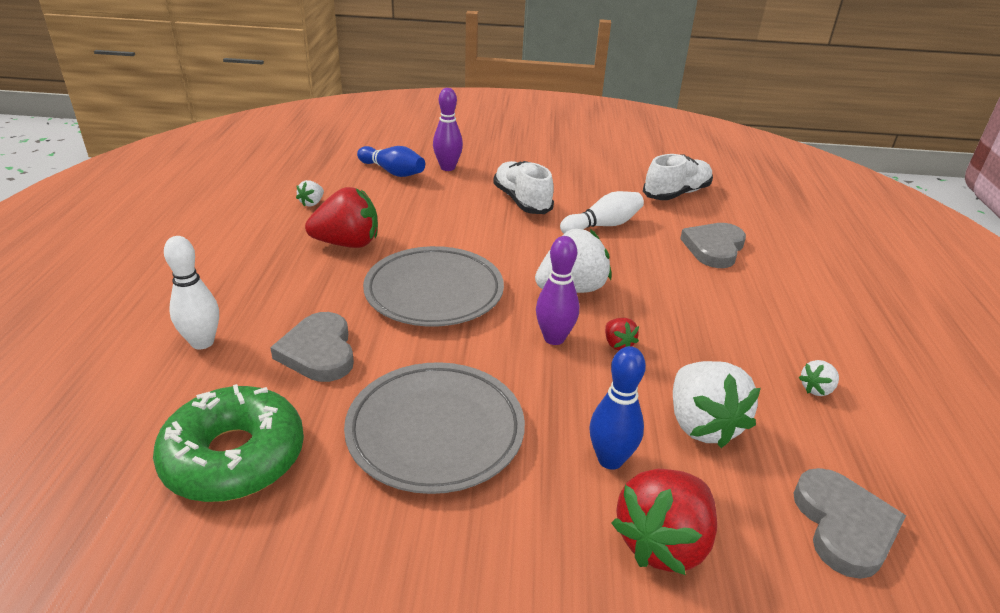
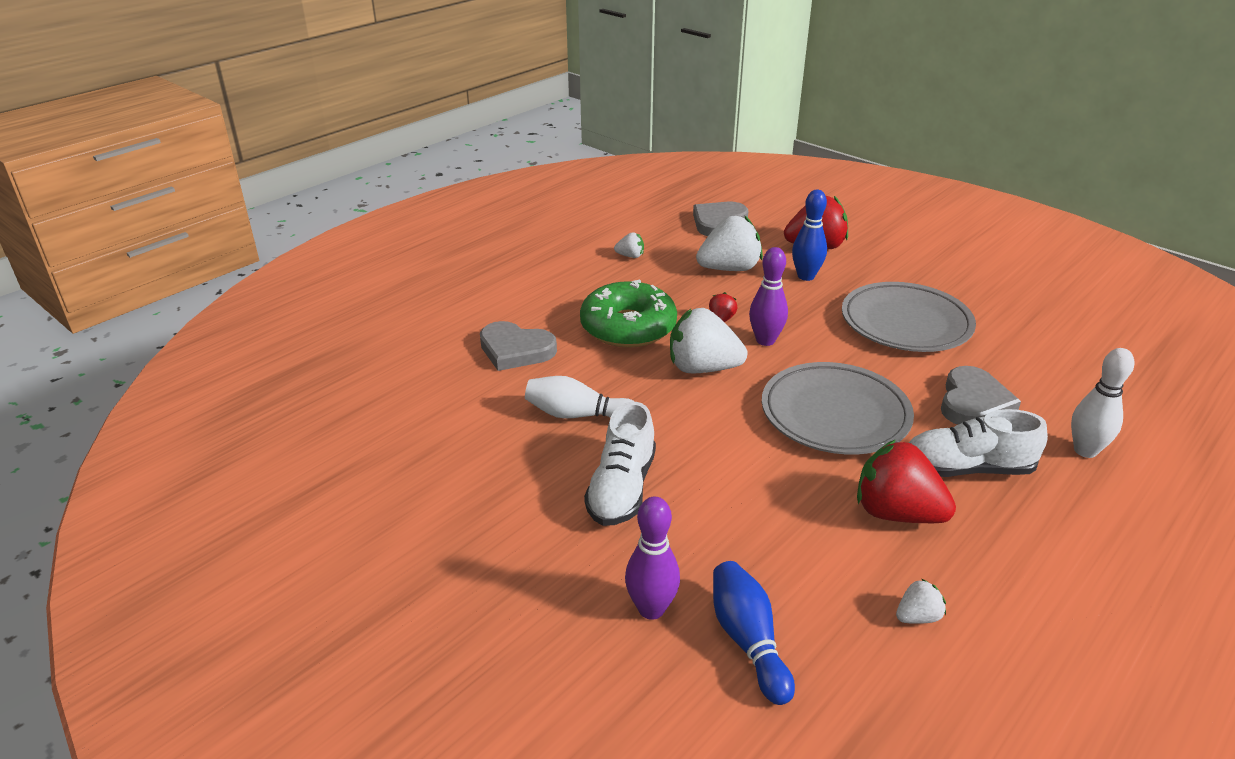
camera: 140 degrees left, 0 degrees up
green donut [153,384,304,502] -> green donut moved to [580,280,677,348]
white shoe [643,154,713,200] -> white shoe moved to [909,409,1048,477]
white strawberry [673,361,761,448] -> white strawberry turned 45 degrees clockwise [696,216,763,271]
grey heart [680,223,746,268] -> grey heart turned 45 degrees clockwise [480,321,557,371]

